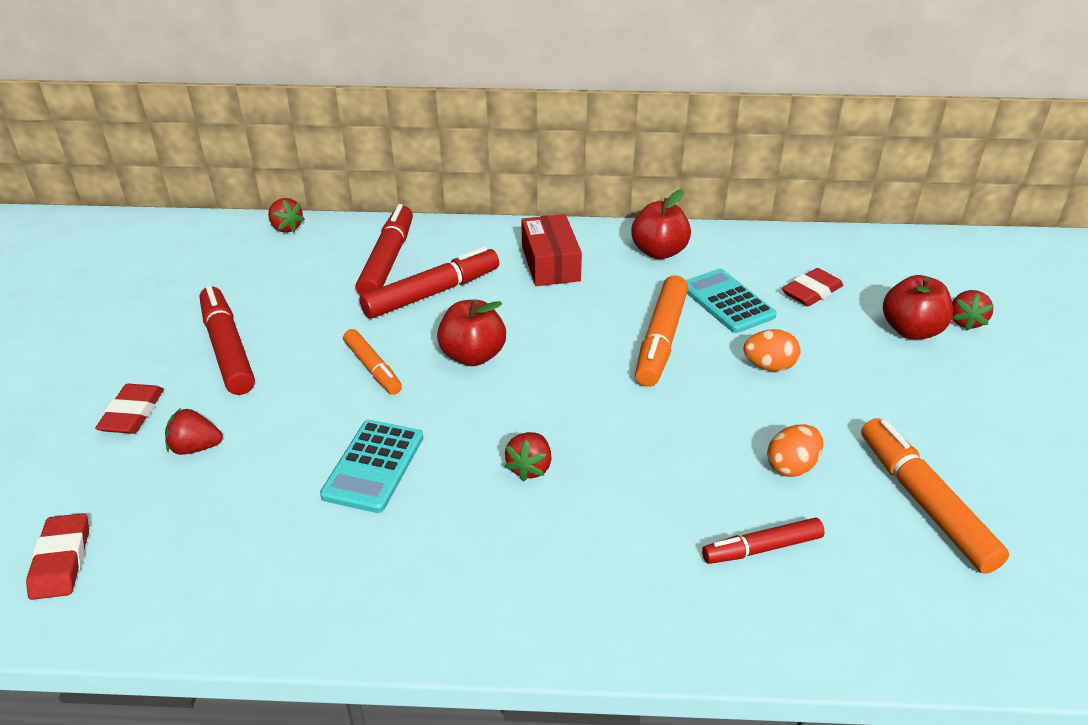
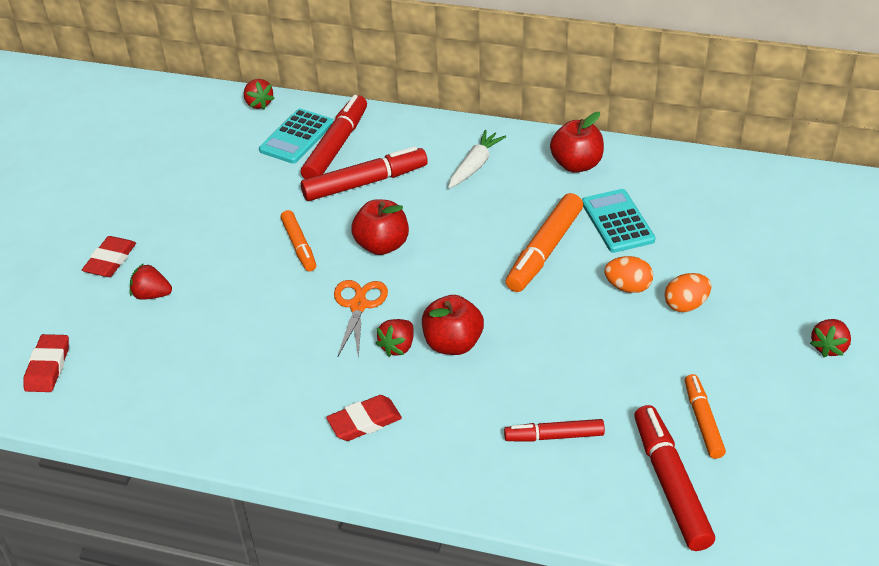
camera: 15 degrees right, 5 degrees up
red marker [200,285,255,395] -> red marker moved to [634,405,715,551]
turquoise calculator [320,420,423,513] -> turquoise calculator moved to [259,109,333,164]
red box [521,214,582,286] -> white carrot [448,130,506,188]
orange egg [767,425,824,477] -> orange egg moved to [665,273,711,312]
red eraser [782,268,843,306] -> red eraser moved to [326,395,402,441]
orange marker [861,418,1009,574] -> orange marker [685,374,726,459], size x0.62
red apple [883,275,953,339] -> red apple moved to [422,295,484,355]
red strawberry [952,290,994,331] -> red strawberry moved to [810,319,851,357]
none -> orange scissors [334,280,388,359]

